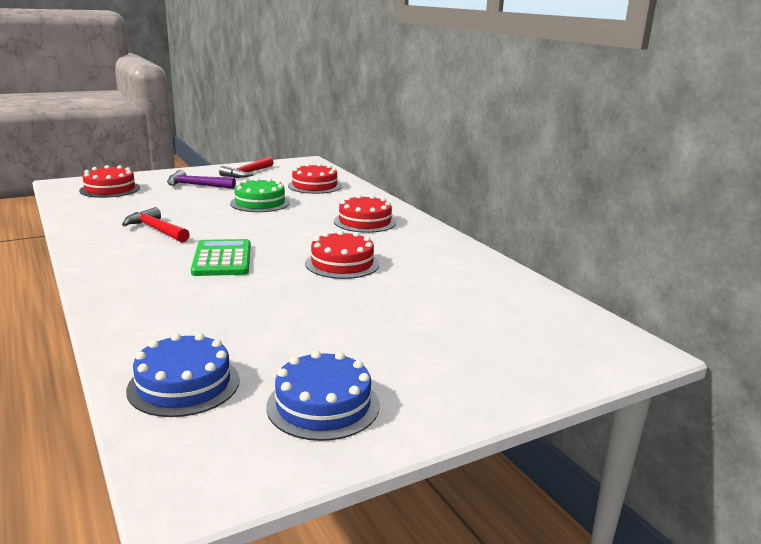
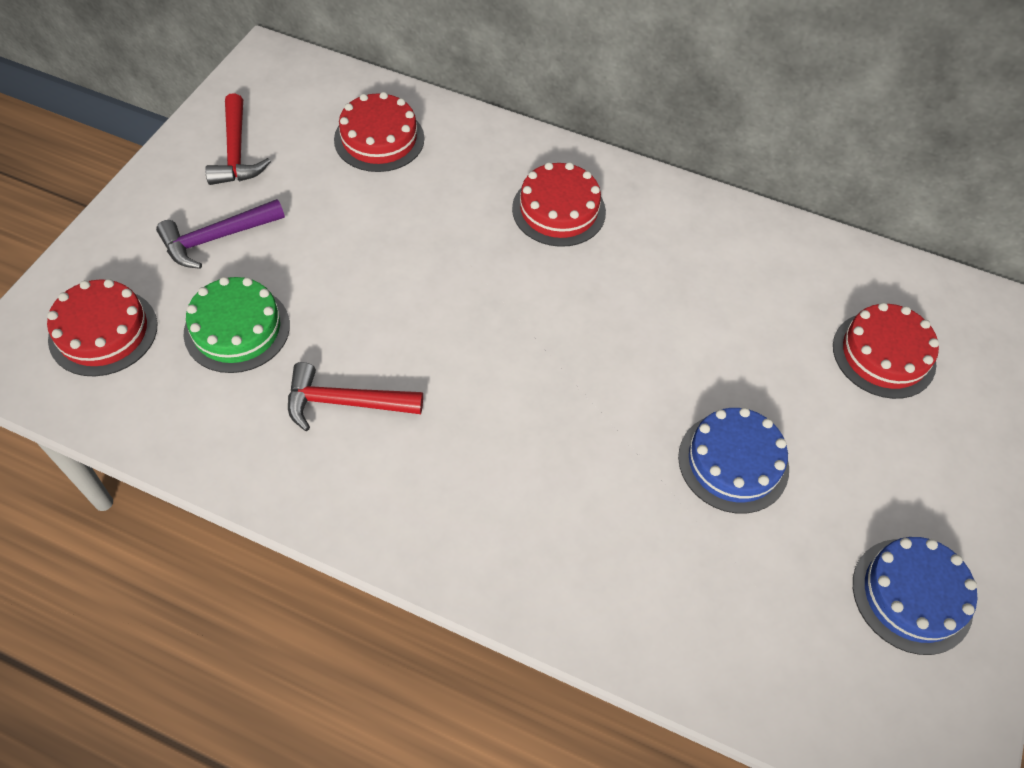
camera: 40 degrees left, 35 degrees up
blue cake [126,333,240,417] -> blue cake moved to [678,408,789,514]
green calculator [191,239,251,276] -> none
green cake [230,178,290,212] -> green cake moved to [184,277,290,373]
red cake [305,230,379,279] -> red cake moved to [833,303,939,399]

